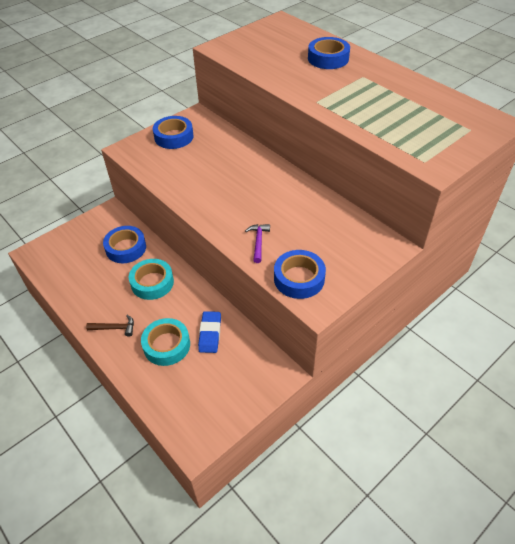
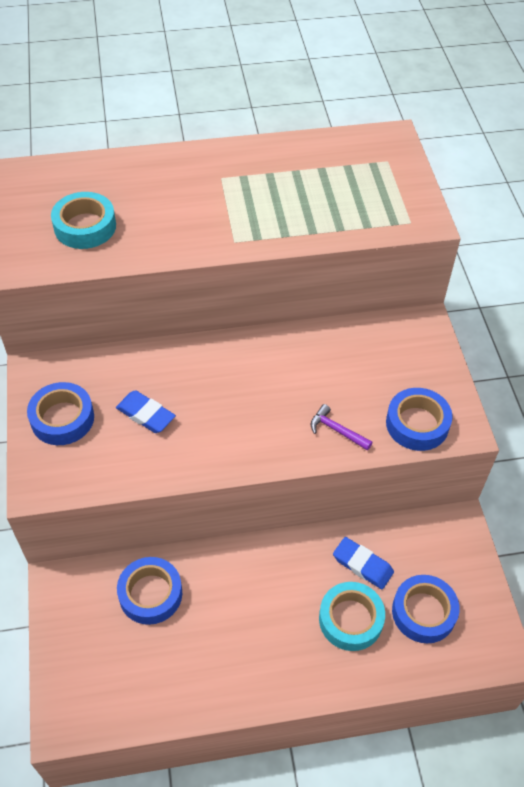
camera: 60 degrees left, 5 degrees up
brown hammer [86,315,134,337] -> none
turquoise tape [129,259,174,300] -> turquoise tape moved to [51,192,116,249]
blue tape [308,37,350,69] -> blue tape moved to [392,575,460,643]
none -> blue eraser [116,390,176,433]

